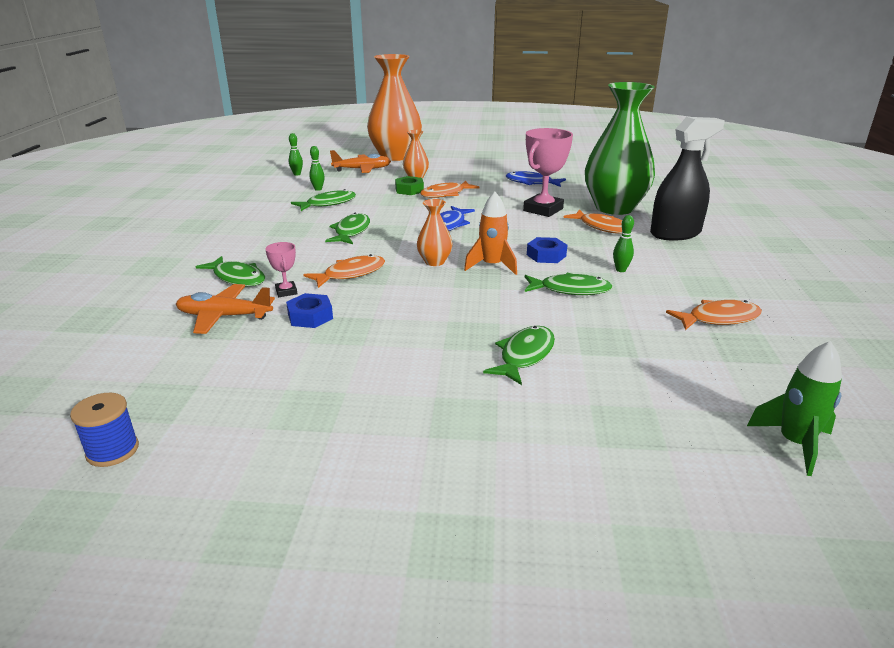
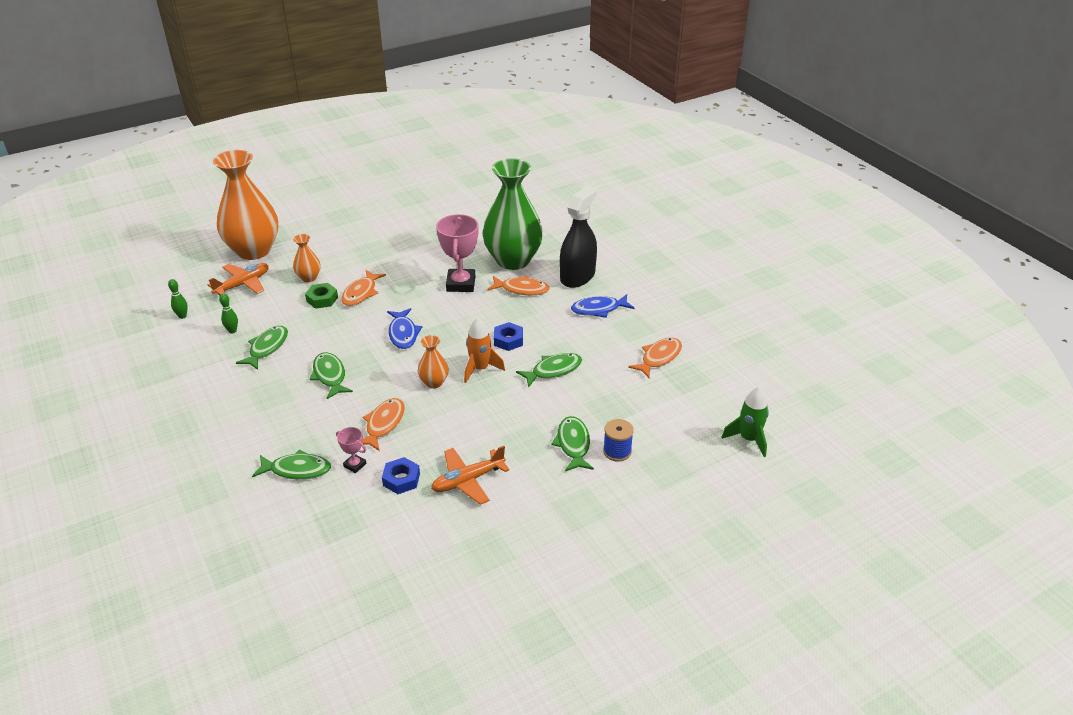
camera: 35 degrees left, 10 degrees up
blue spool [70,393,139,467] -> blue spool moved to [603,419,634,462]
orange plane [176,284,275,334] -> orange plane moved to [431,446,510,505]
blue fish [506,171,566,187] -> blue fish moved to [571,294,635,318]
green bowling pin [613,215,634,272] -> none

